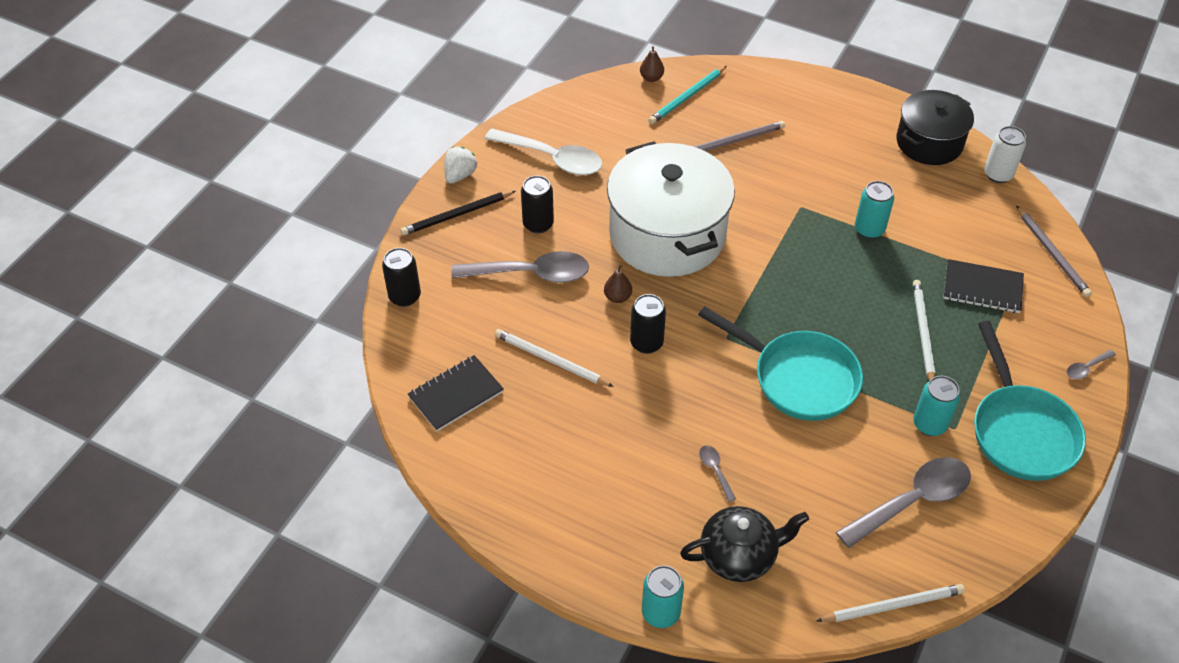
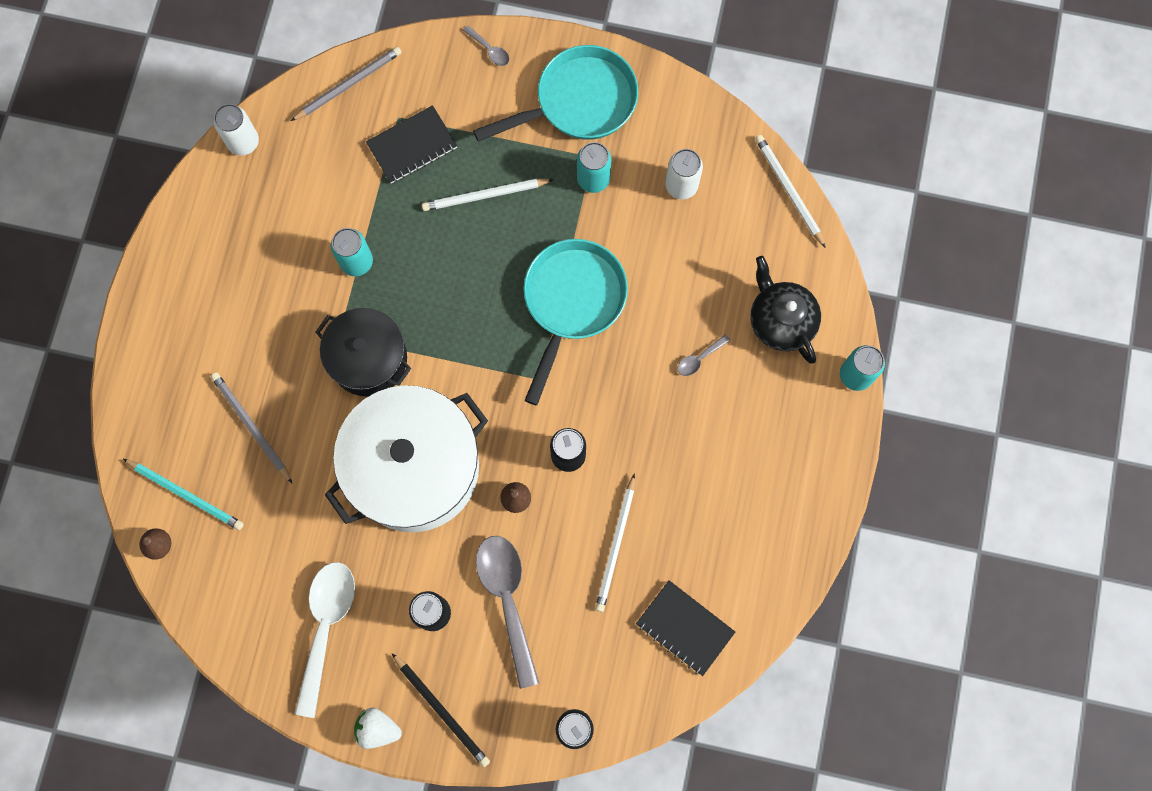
camera: 105 degrees left, 25 degrees up
grey spoon [836,457,971,548] -> white can [665,149,703,199]
black pot [896,90,974,165] -> black pot moved to [315,308,411,397]
black notebook [943,259,1024,313] -> black notebook turned 60 degrees clockwise [366,105,457,184]

